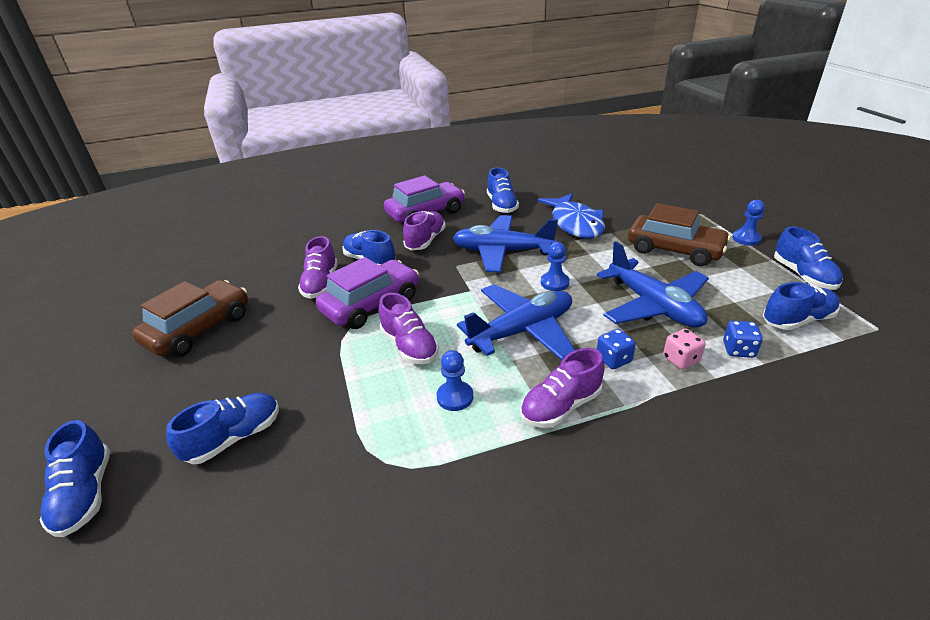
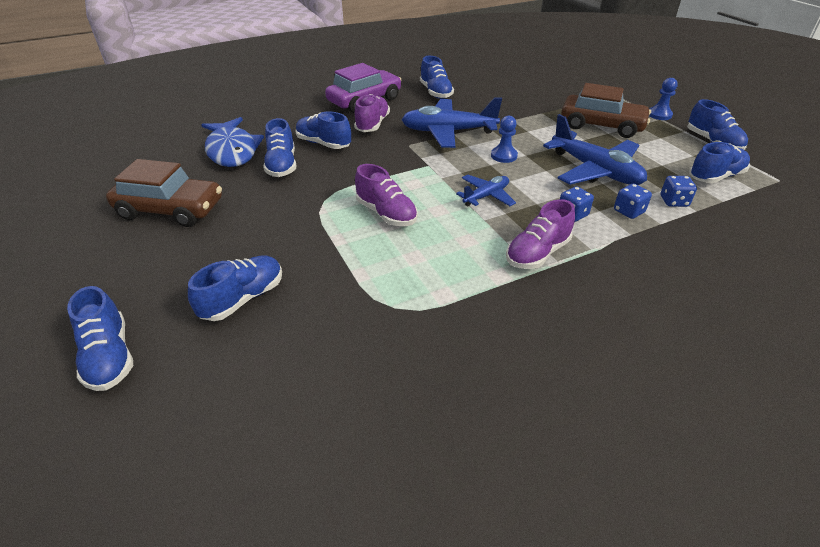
camera: 10 degrees left, 5 degrees up
brown car [132,280,248,357] -> brown car turned 75 degrees clockwise [106,159,222,227]
purple shoe [298,236,338,299] -> blue shoe [263,118,296,177]
purple car [316,257,419,329] -> none
blue pawn [437,350,473,411] -> none
blue plane [457,284,575,361] -> blue plane [456,175,516,206], size x0.54
blue fish [538,193,605,239] -> blue fish moved to [201,117,264,167]
pink dice [663,329,706,370] -> blue dice [614,184,652,219]

